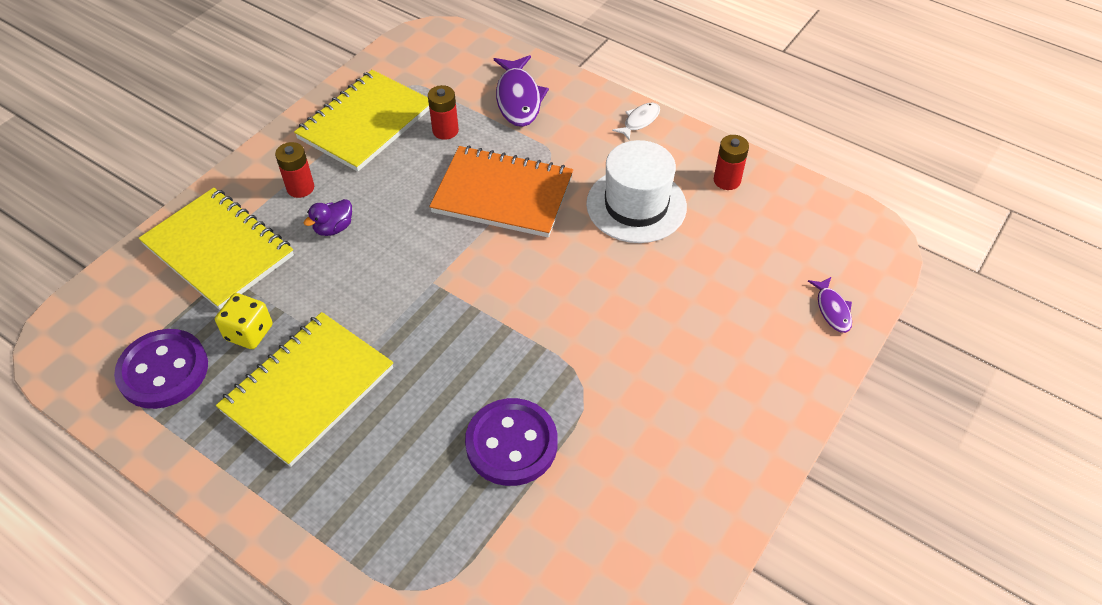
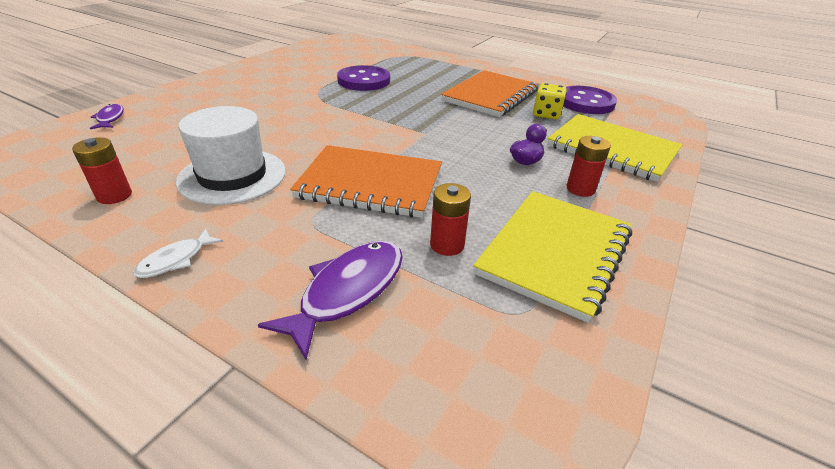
camera: 175 degrees right, 15 degrees down
yellow notebook [216,312,393,467] -> orange notebook [441,70,539,117]
purple fish [494,55,549,127] -> purple fish turned 45 degrees clockwise [258,241,403,360]

